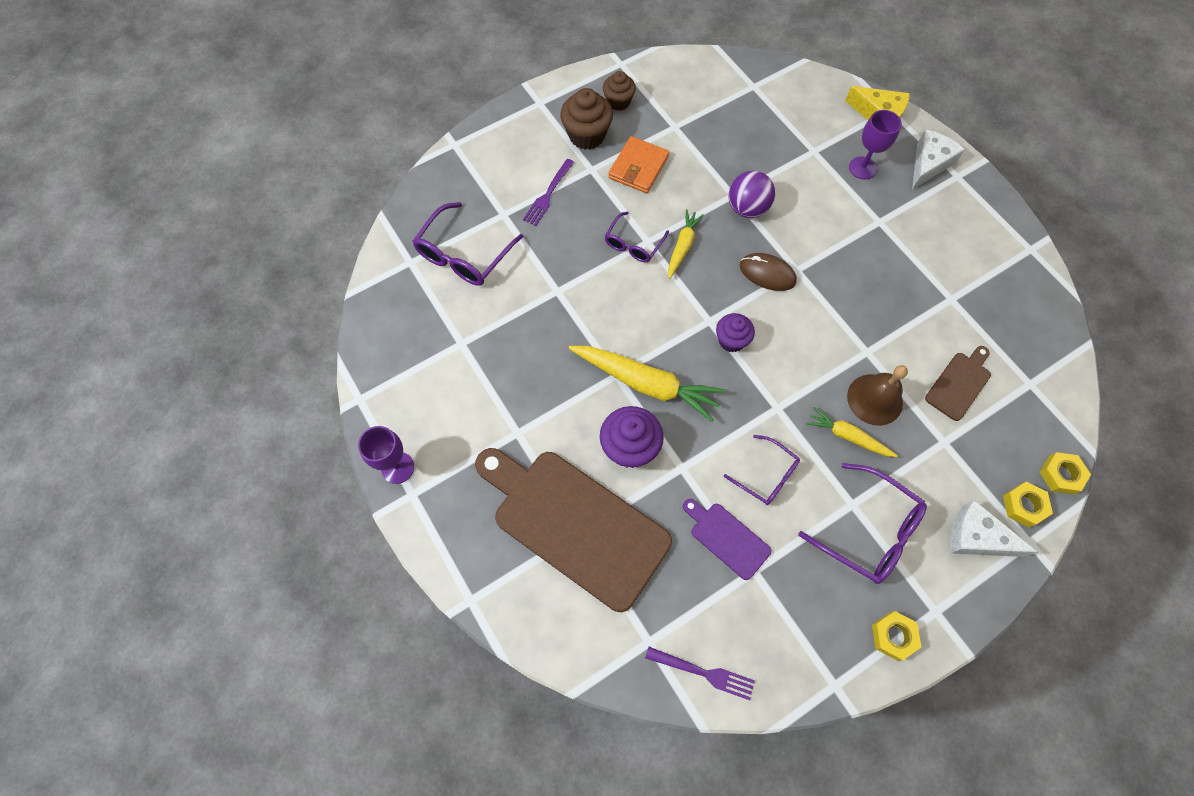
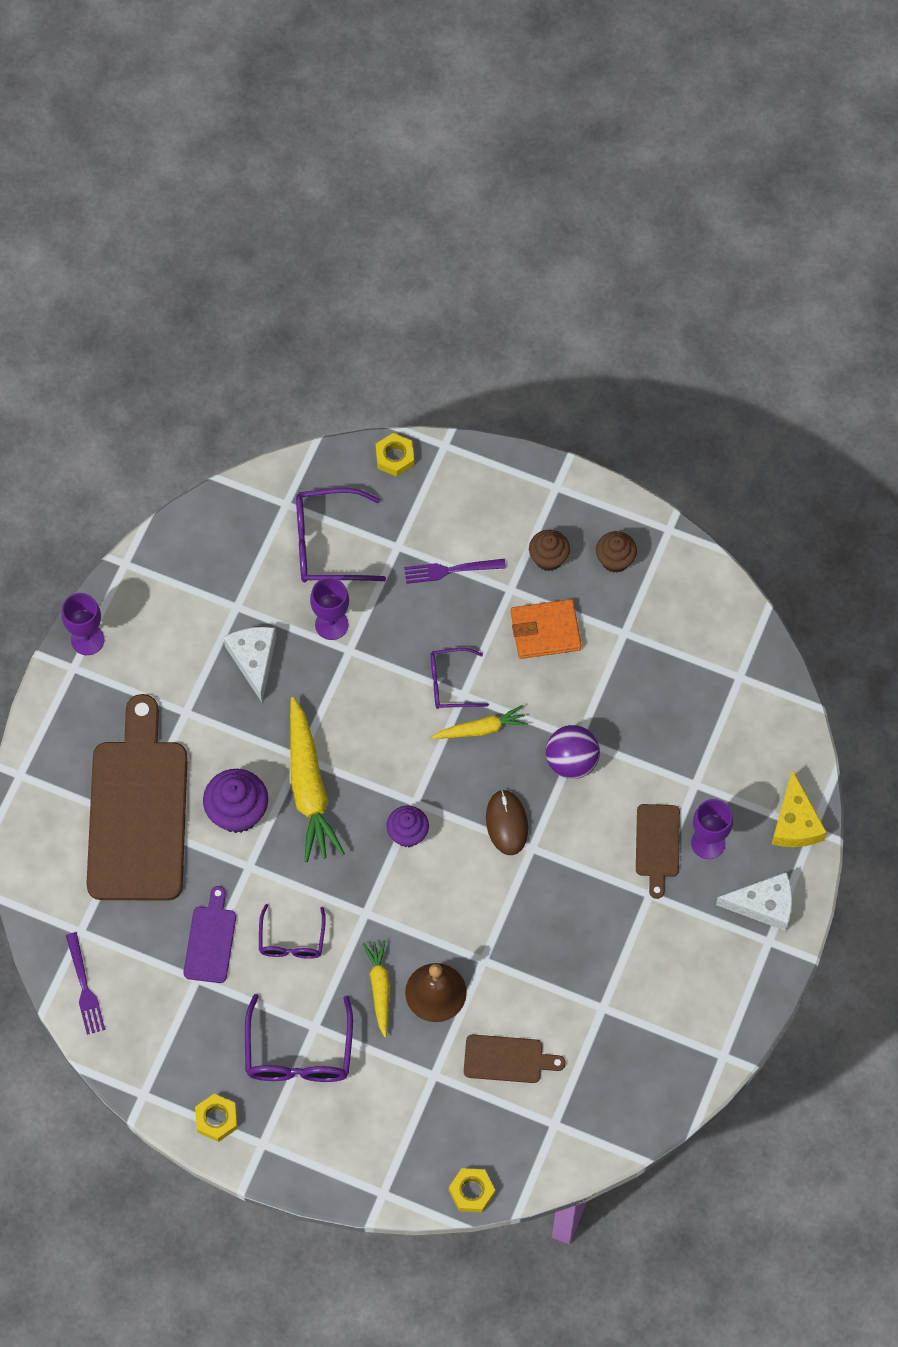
camera: 55 degrees right, 0 degrees up
brown cupcake [560,88,613,150] -> brown cupcake [529,530,570,571], size x0.65
white cheese [950,500,1038,557] -> white cheese moved to [223,627,276,702]
yellow nut [1003,481,1053,527] -> yellow nut moved to [376,433,414,477]
none -> purple goblet [310,577,349,640]
none -> brown cutting board [636,804,680,899]

